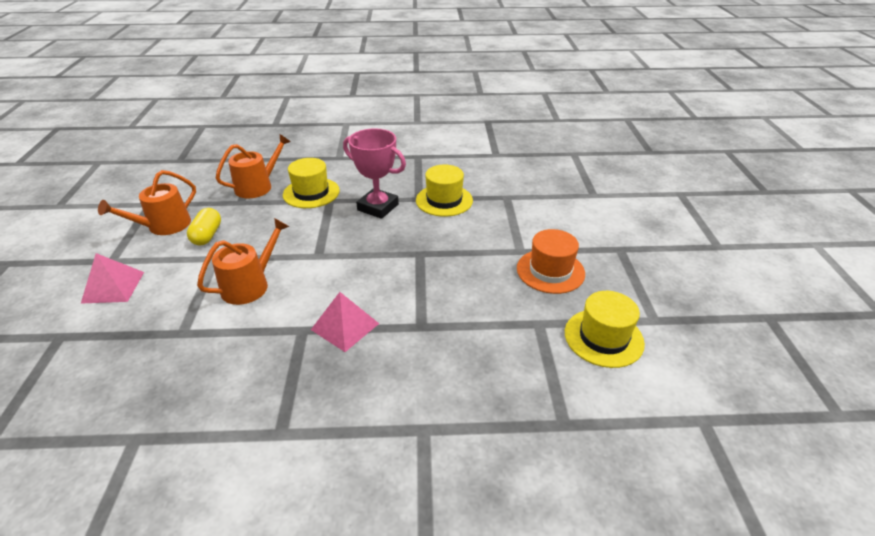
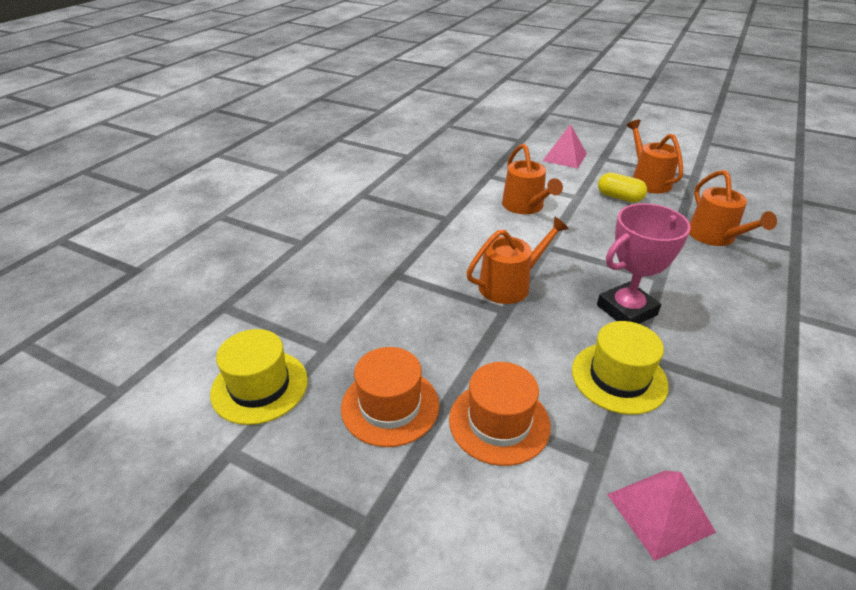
camera: 120 degrees right, 0 degrees up
yellow hat [283,158,340,208] -> none
pink pyramid [311,292,379,352] -> pink pyramid moved to [607,471,716,561]
none -> orange hat [449,362,551,466]
none -> orange watering can [466,217,569,304]

